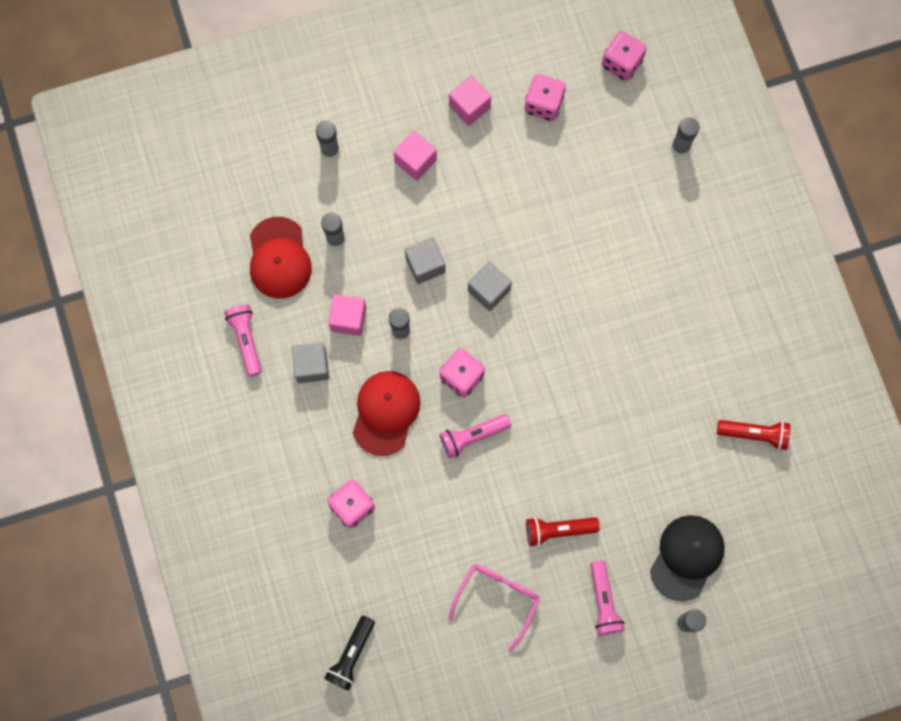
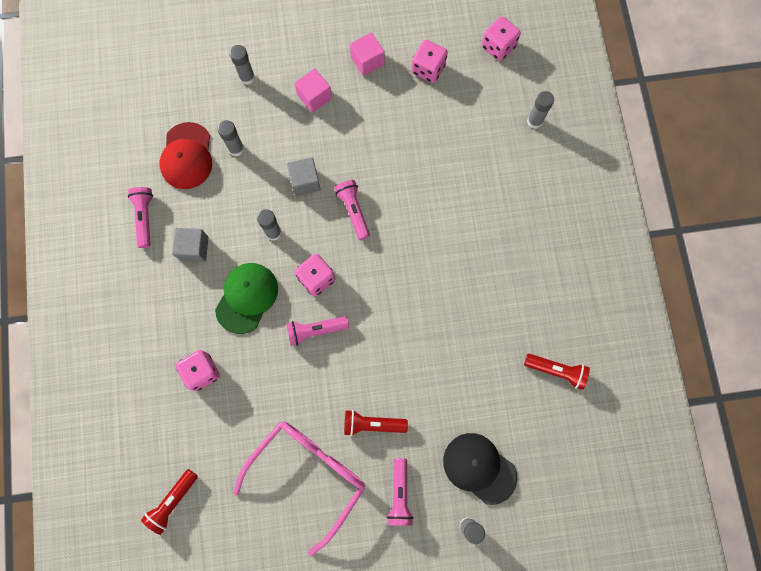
camera: 10 degrees right, 0 degrees up
black flashlight [324,615,375,691] -> red flashlight [141,469,198,535]
pink cube [328,294,366,336] -> none
red cap [353,371,420,456] -> green cap [215,263,278,334]
pink glasses [448,564,540,652] -> pink glasses [233,422,365,556], size x1.61
grey cube [468,262,512,311] -> pink flashlight [334,180,370,240]
black cap [650,515,725,601] -> black cap turned 90 degrees counterclockwise [443,433,517,505]

